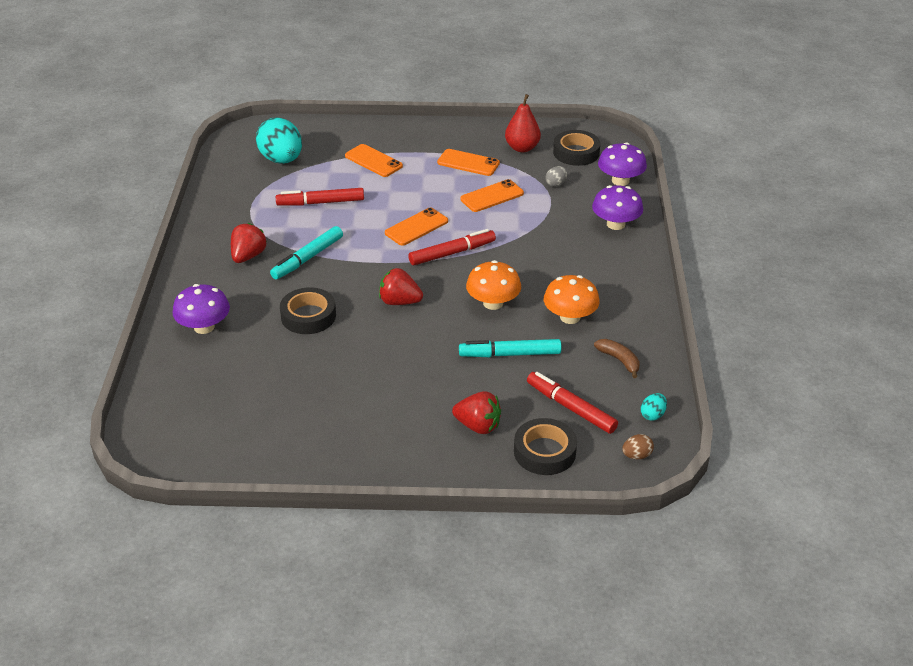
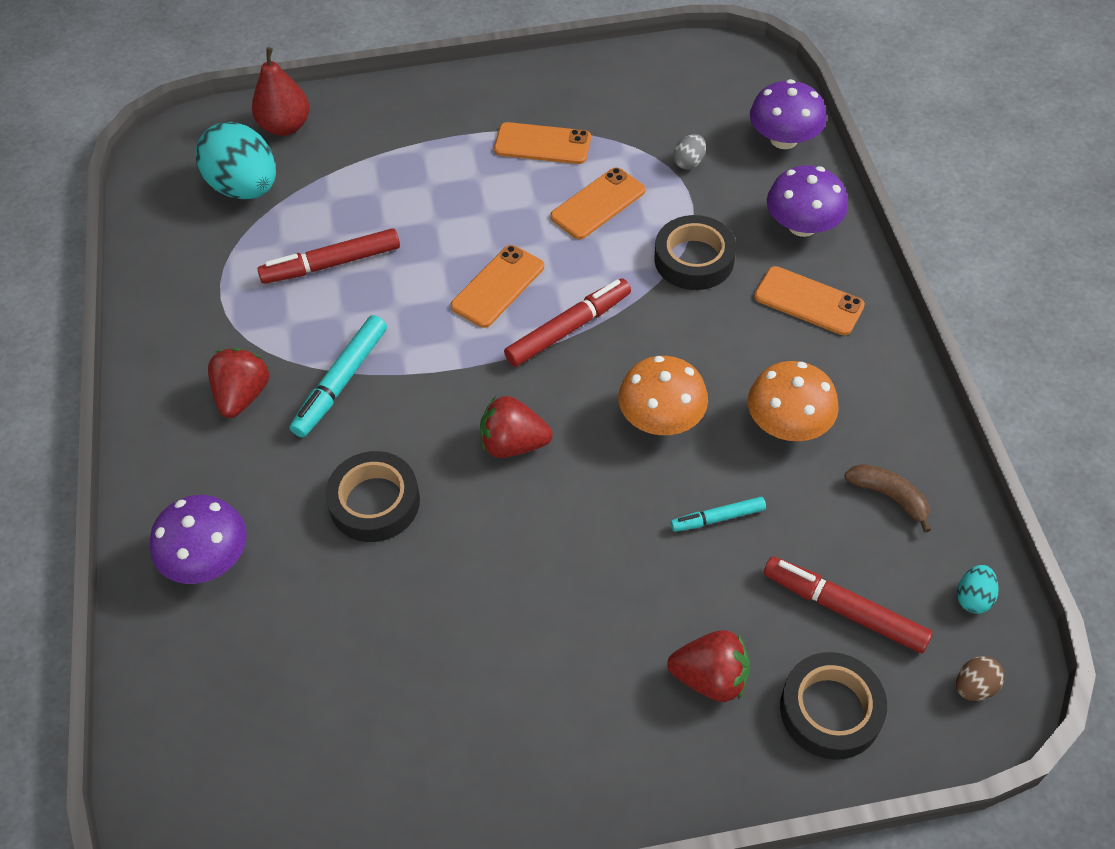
camera: 10 degrees left, 15 degrees up
orange phone [345,144,403,177] -> orange phone moved to [754,266,865,335]
turquoise marker [459,339,561,357] -> turquoise marker [671,497,766,532], size x0.59
red pear [505,94,541,152] -> red pear moved to [252,47,309,136]
black tape [553,130,600,166] -> black tape moved to [654,215,736,290]

